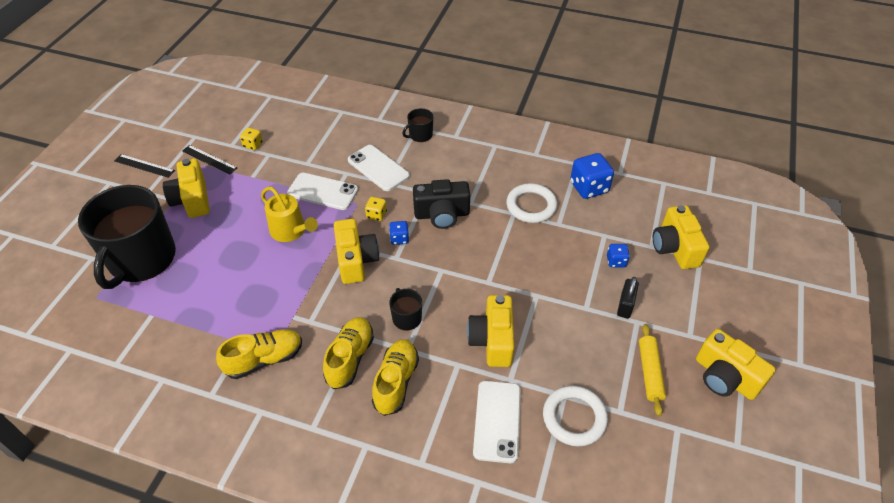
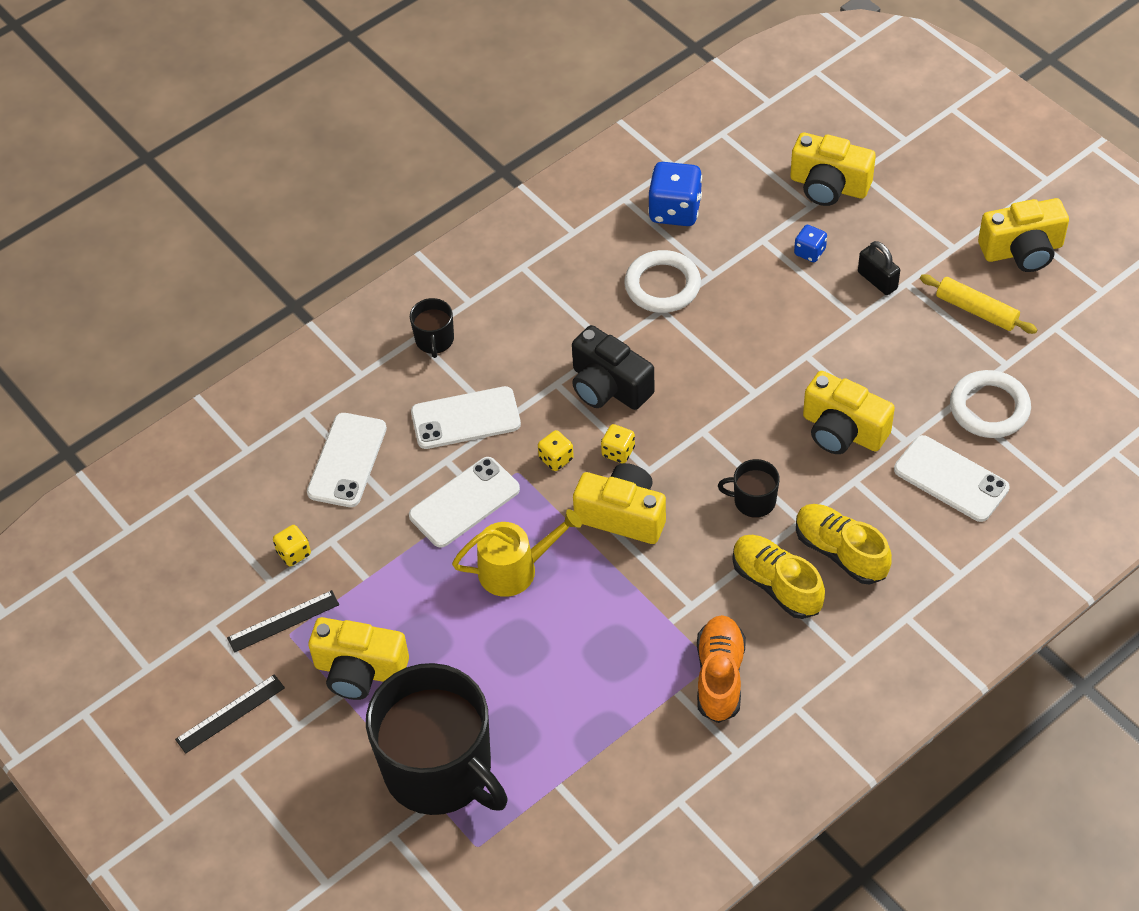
camera: 55 degrees left, 5 degrees up
yellow shoe [216,329,302,379] -> orange shoe [697,615,746,723]
blue dice [389,221,409,245] -> yellow dice [601,424,635,463]
black camera [413,179,470,229] -> black camera turned 105 degrees clockwise [572,325,655,410]
none -> white phone [307,413,387,507]

